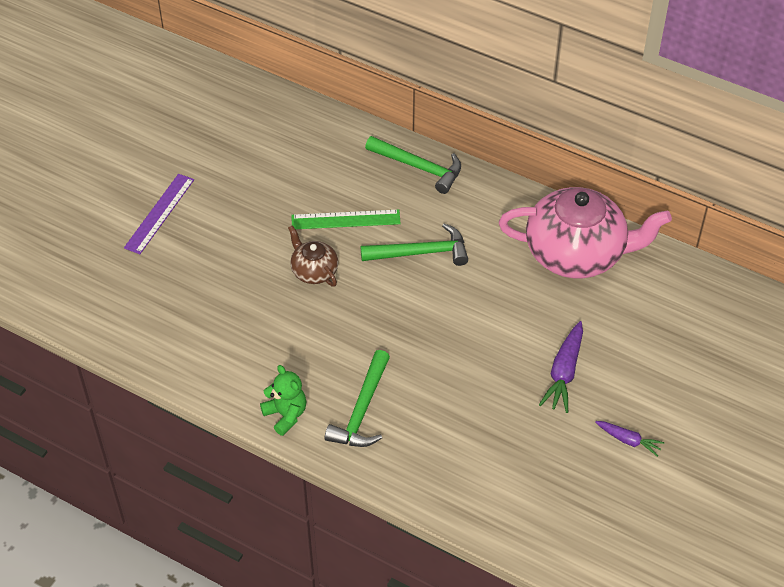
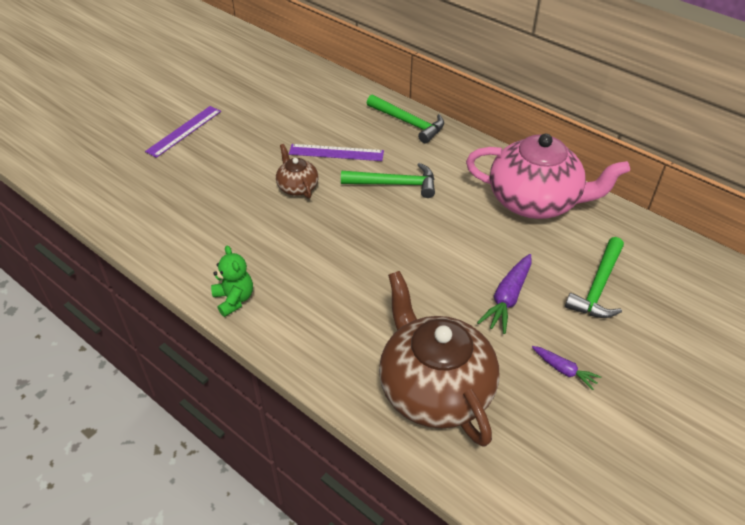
camera: 10 degrees right, 5 degrees down
green ruler [291,209,401,229] -> purple ruler [289,144,384,161]
green hammer [325,350,390,447] -> green hammer moved to [565,237,624,318]
none -> brown teapot [379,271,499,447]

